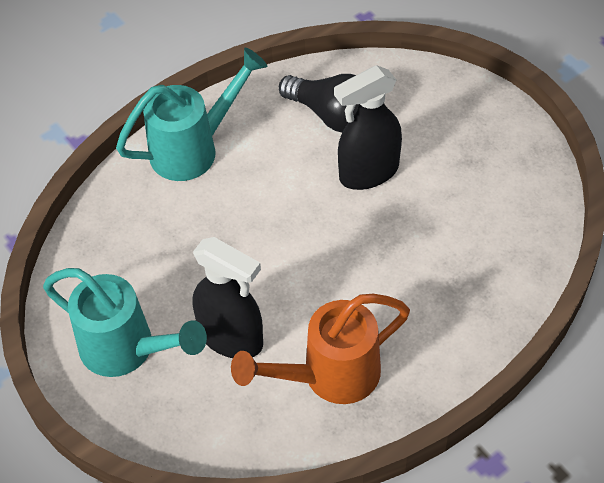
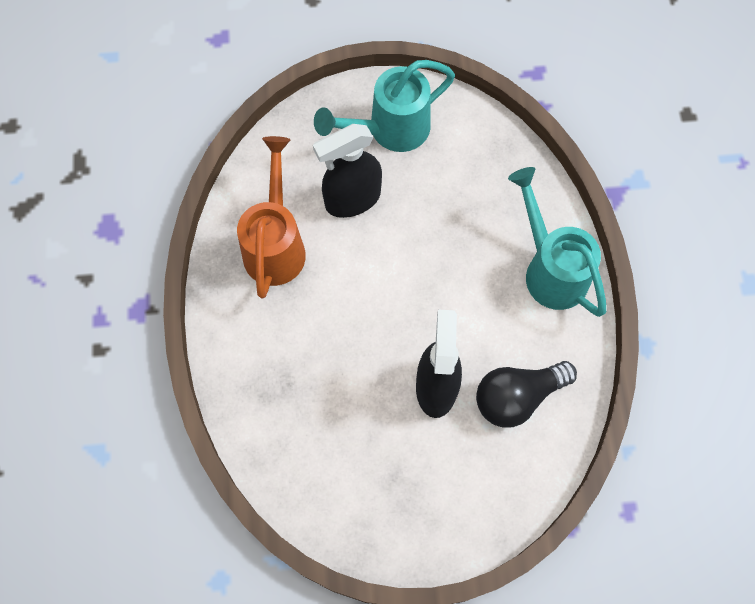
camera: 120 degrees right, 15 degrees up
turquoise watering can [116,48,267,181] -> turquoise watering can turned 150 degrees clockwise [508,167,606,317]

